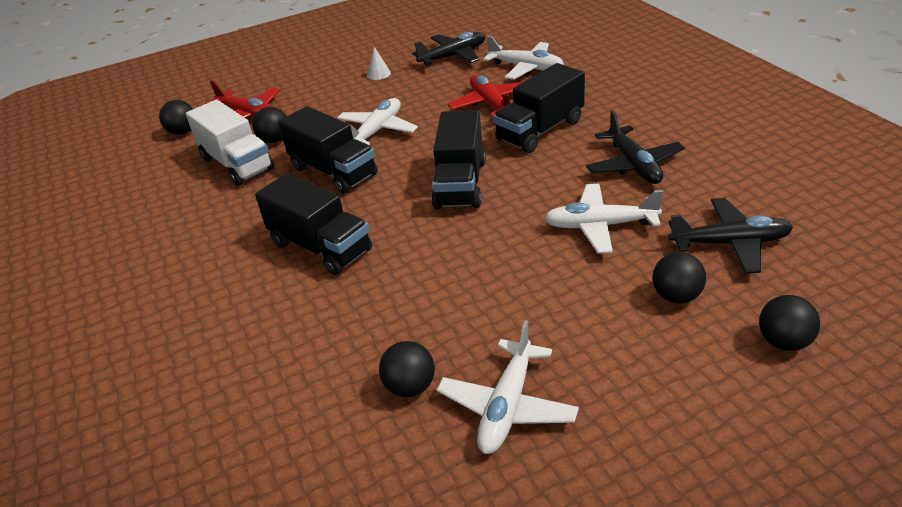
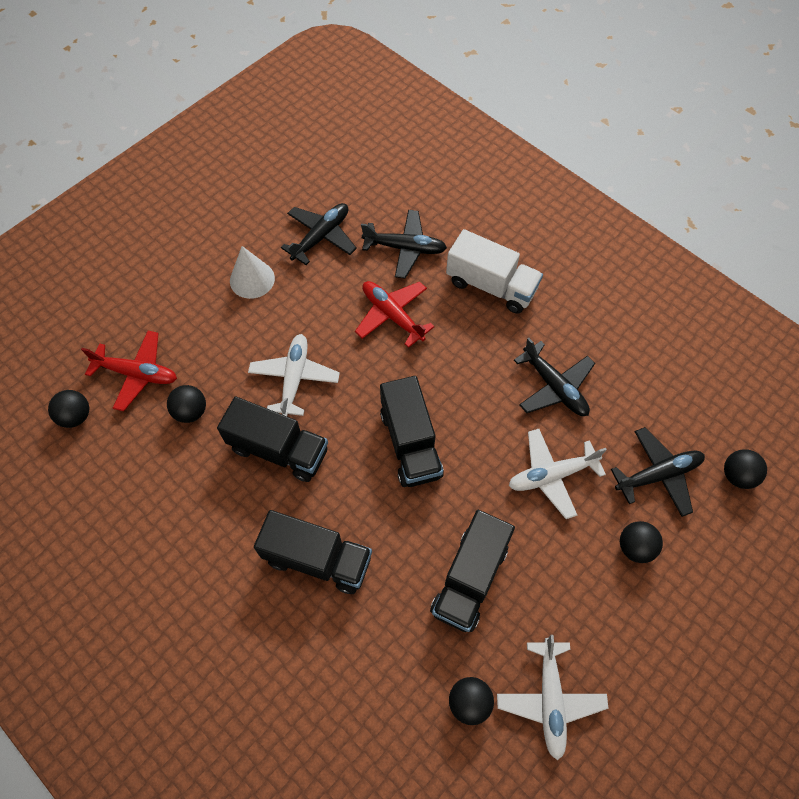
camera: 25 degrees left, 25 degrees up
white truck [186,100,274,186] -> white truck moved to [446,229,543,314]
white cone [367,47,391,80] -> white cone [230,246,275,299], size x1.73
white plane [483,36,564,80] -> black plane [361,210,447,279]
black truck [493,63,585,153] -> black truck moved to [430,510,515,632]
black ball [759,295,820,351] -> black ball moved to [724,449,767,489]

